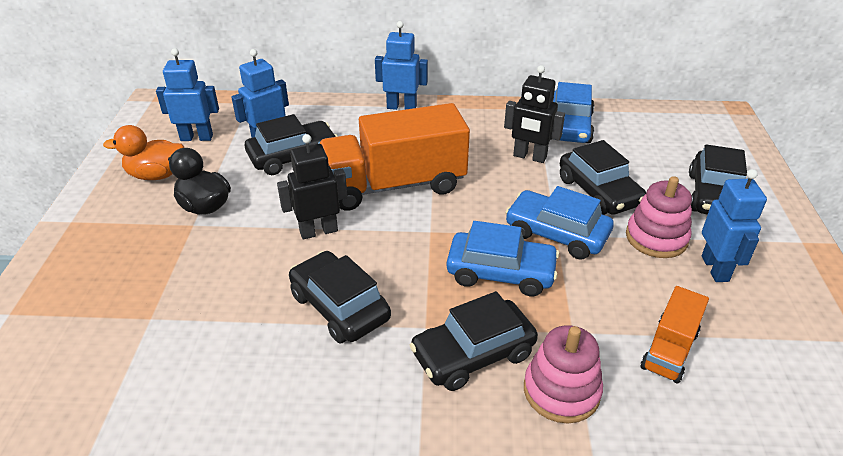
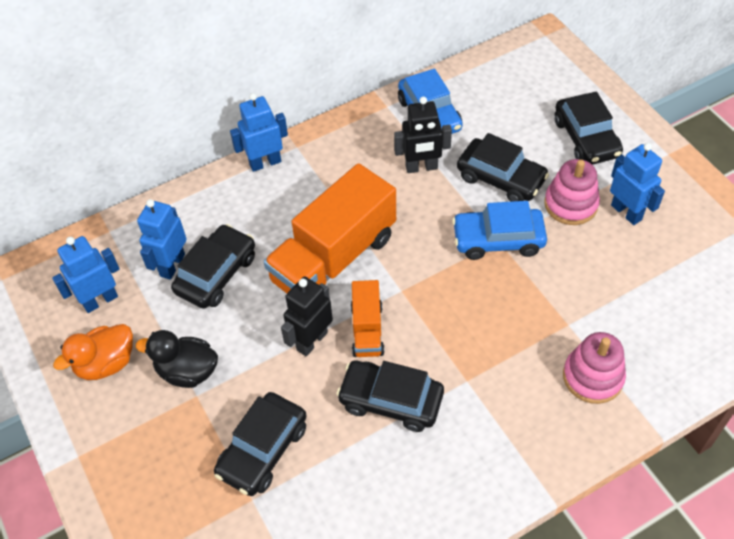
camera: 30 degrees left, 15 degrees up
black car [410,291,538,391] -> black car moved to [214,392,307,496]
blue car [447,221,559,297] -> none
orange truck [641,286,709,384] -> orange truck moved to [351,280,385,357]

